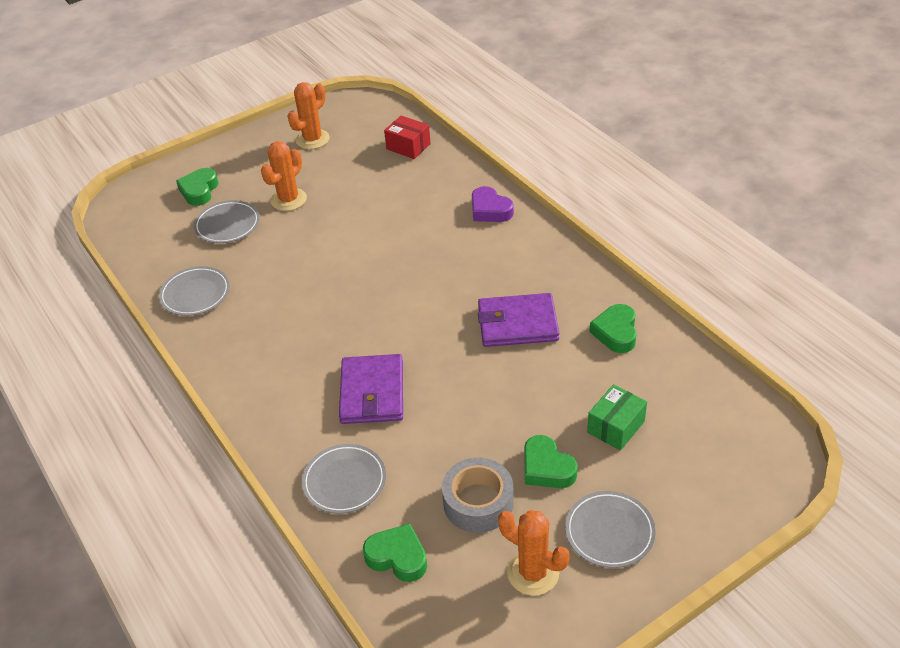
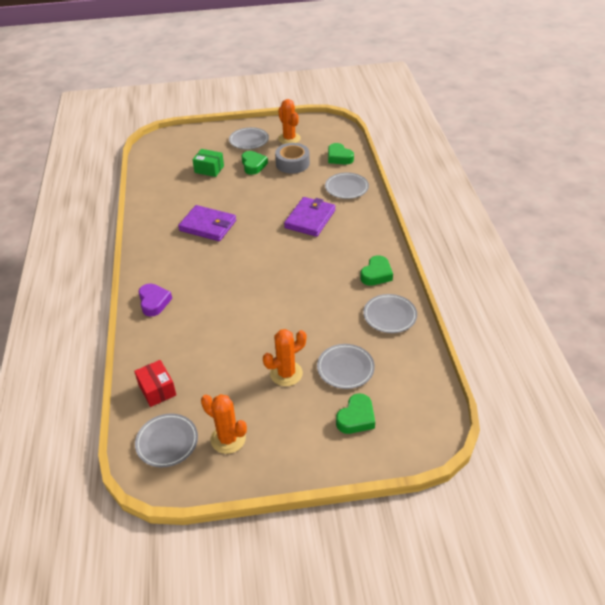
camera: 155 degrees left, 0 degrees up
orange cactus [288,82,330,149] -> orange cactus turned 60 degrees clockwise [201,394,247,454]
green box [587,384,647,451] -> green box turned 45 degrees clockwise [192,149,224,177]
green heart [589,304,637,353] -> green heart moved to [360,255,393,286]
none -> grey plate [135,413,198,468]

